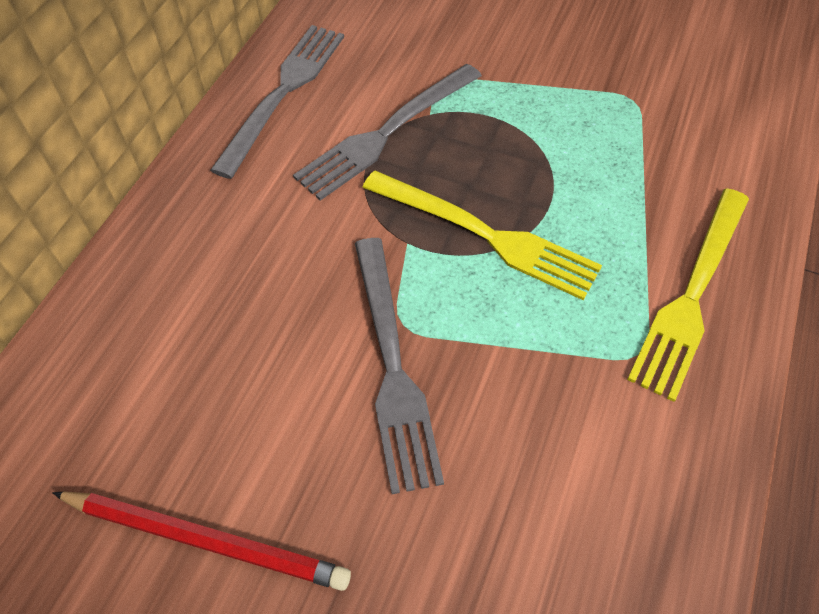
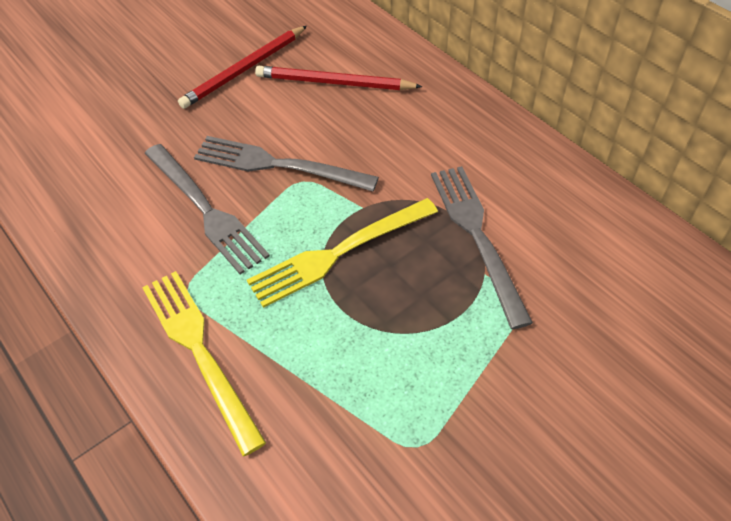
camera: 120 degrees right, 5 degrees down
grey fork [210,25,344,179] -> grey fork moved to [144,144,270,275]
none -> red pencil [255,66,423,90]

